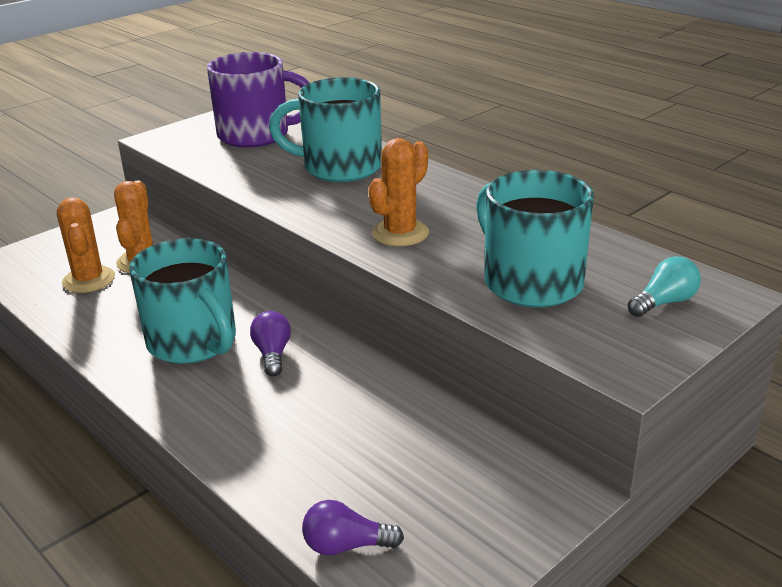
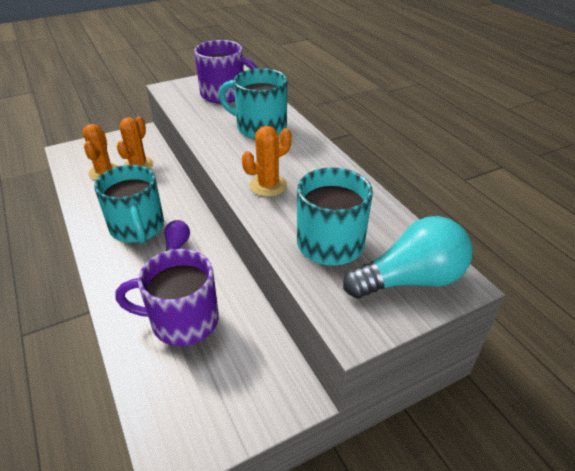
camera: 15 degrees right, 10 degrees up
purple light bulb [302,500,404,555] -> none
turquoise light bulb [628,256,701,317] -> turquoise light bulb [343,216,473,299], size x2.11
none -> purple mug [115,249,219,346]

